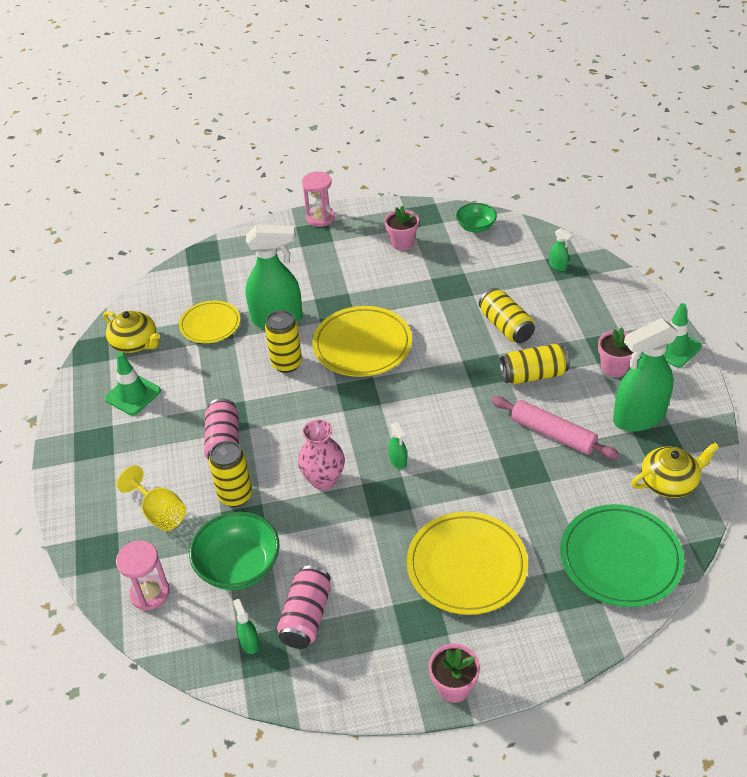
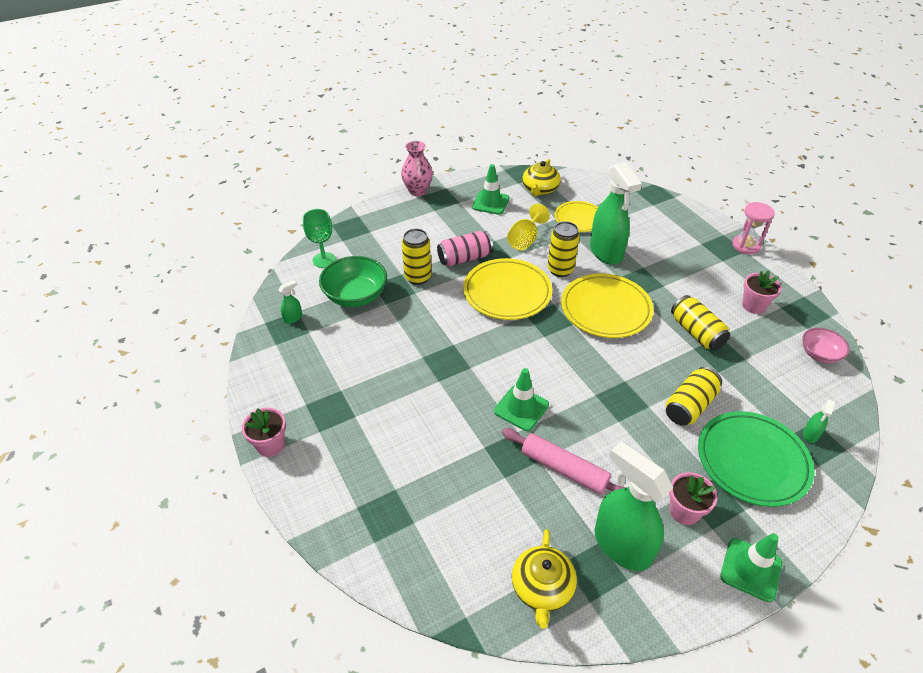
camera: 70 degrees right, 0 degrees up
pink hourglass [116,541,170,611] -> green goblet [303,209,336,268]
yellow goblet [117,465,186,531] -> yellow goblet moved to [507,204,550,250]
pink can [277,566,331,649] -> none
pink vase [298,420,345,490] -> pink vase moved to [401,141,433,196]
green spray bottle [388,422,407,469] -> none
yellow plate [407,512,528,615] -> yellow plate moved to [463,258,552,320]
green bowl [456,203,497,232] -> pink bowl [802,328,850,363]
pink rolling pin [491,396,620,459] -> pink rolling pin turned 75 degrees counterclockwise [502,428,626,494]
yellow can [500,344,569,384] -> yellow can moved to [671,295,730,350]
green plate [560,504,684,607] -> green plate moved to [698,411,814,507]
yellow teapot [631,443,719,498] -> yellow teapot turned 45 degrees clockwise [512,529,577,629]
none -> green traffic cone [494,368,549,431]

